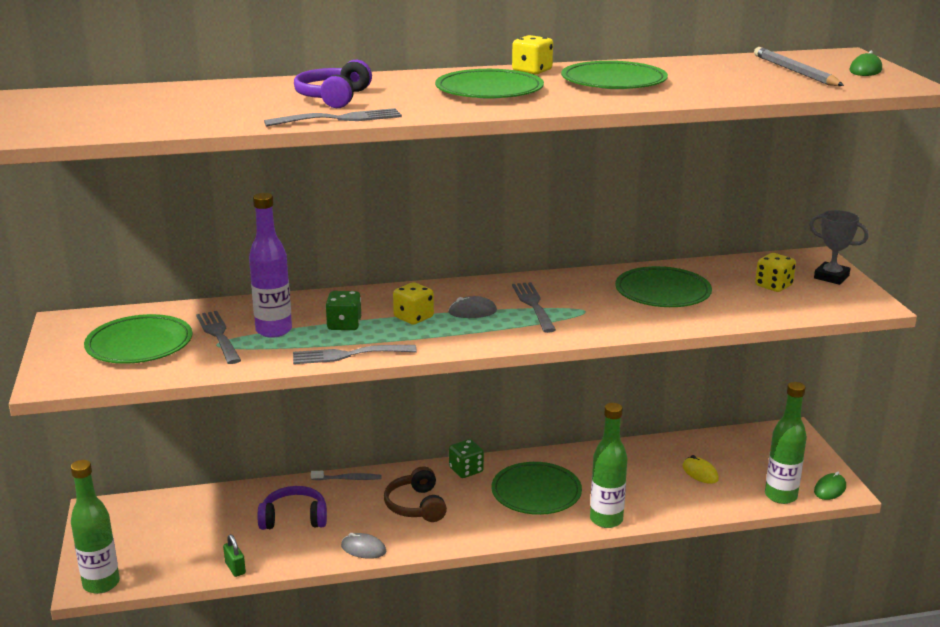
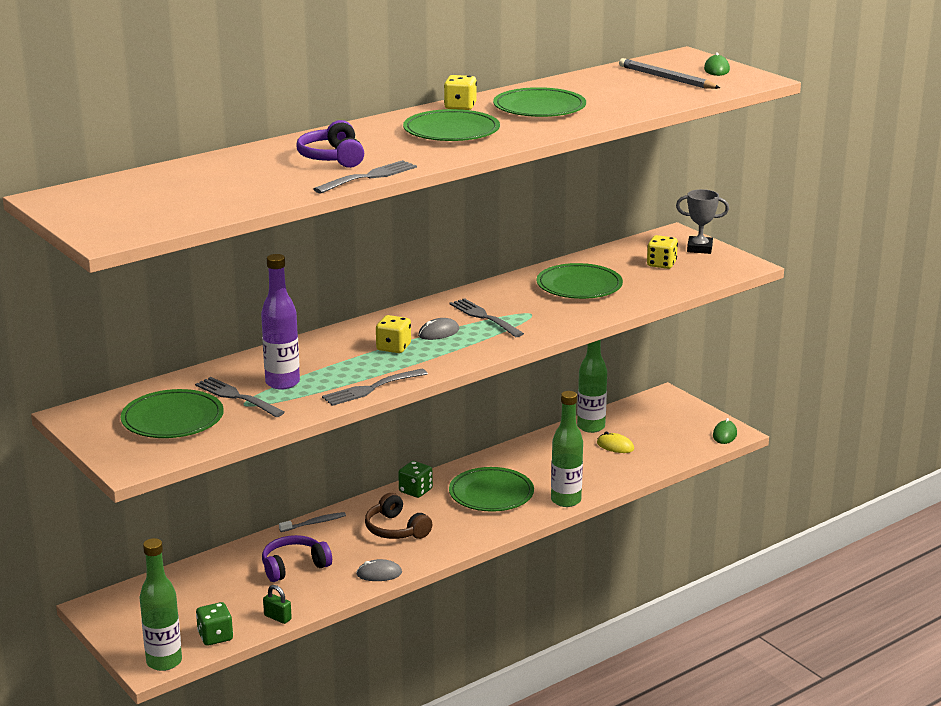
camera: 25 degrees left, 0 degrees up
green dice [325,291,361,330] -> green dice moved to [196,602,233,646]
green bottle [765,382,807,504] -> green bottle moved to [577,340,607,433]

